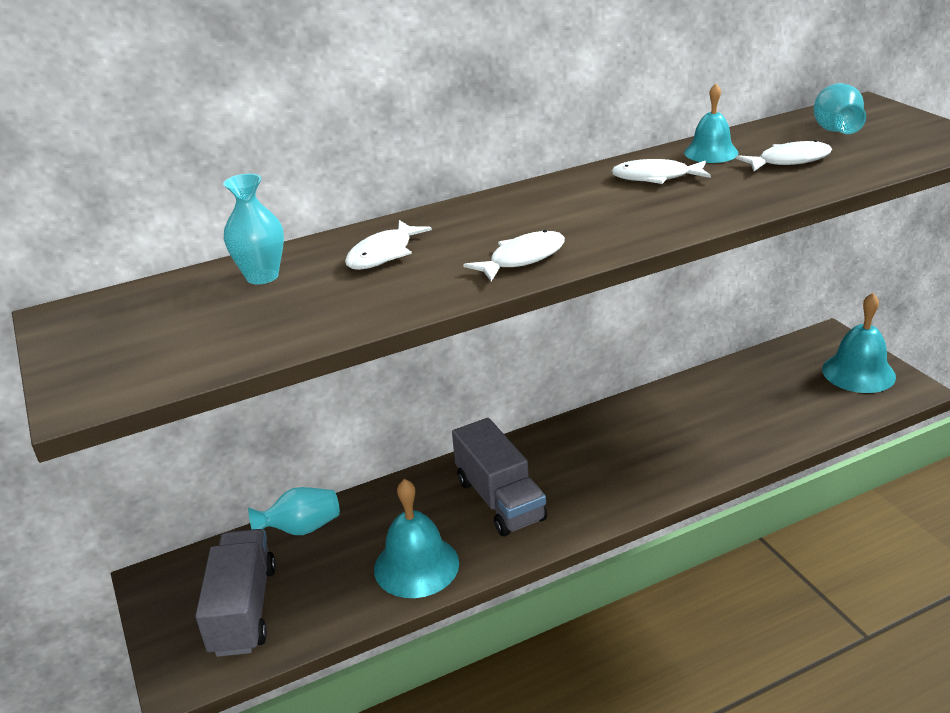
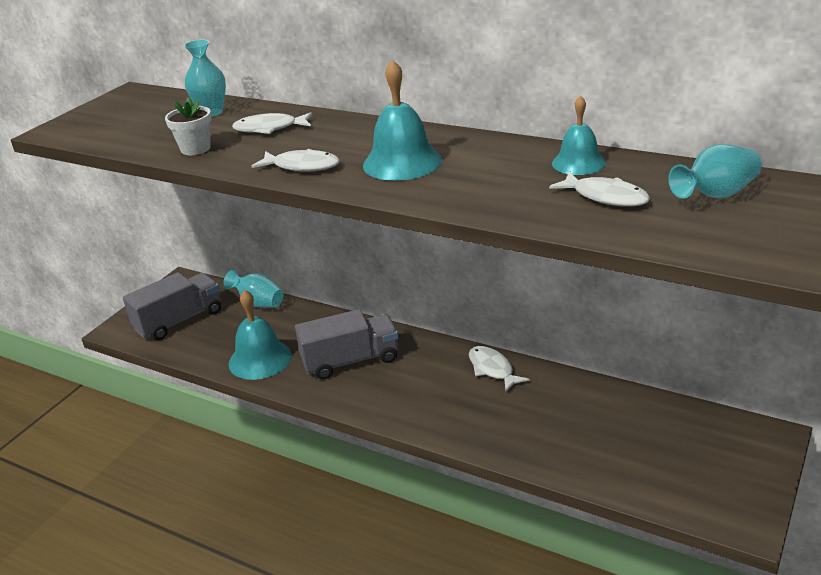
camera: 55 degrees right, 0 degrees up
grey truck [452,418,547,536] -> grey truck turned 135 degrees counterclockwise [295,309,399,379]
white fish [611,159,711,184] -> white fish moved to [469,346,529,392]
turquoise bell [822,293,896,393] -> turquoise bell moved to [363,59,442,181]
none -> white flower pot [165,97,211,155]

